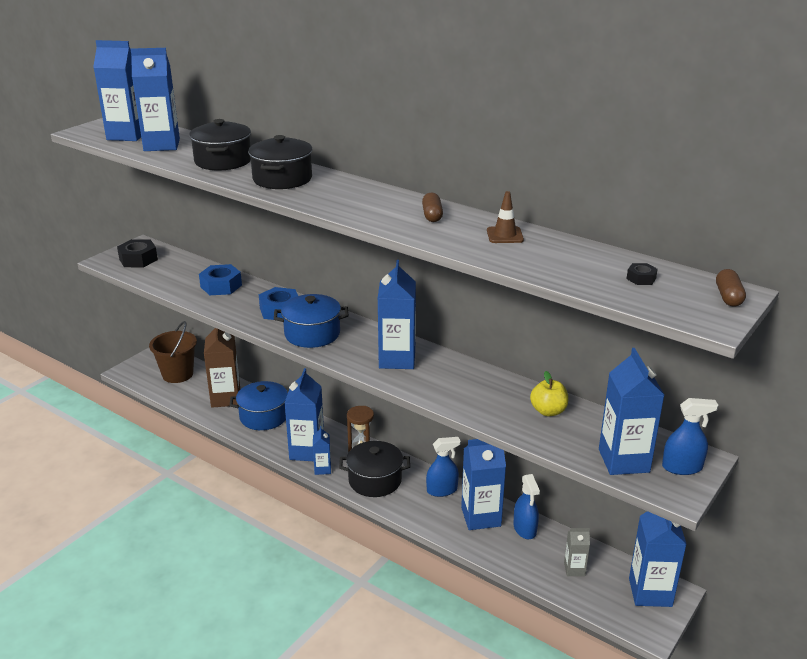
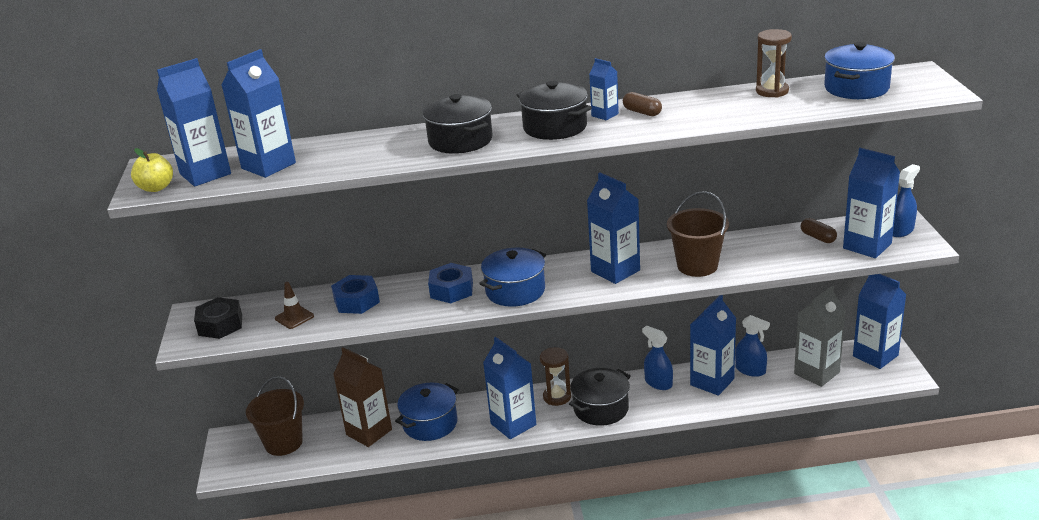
camera: 40 degrees left, 0 degrees up
black pot [189,119,251,171] -> black pot moved to [517,81,592,140]
blue carton [313,426,331,475] -> blue carton moved to [589,58,619,120]
blue spray bottle [426,437,461,497] -> blue spray bottle turned 75 degrees counterclockwise [642,326,673,390]
brown traffic cone [487,191,524,243] -> brown traffic cone moved to [275,282,314,329]
yellow apple [530,371,568,416] -> yellow apple moved to [131,148,173,192]
grey carton [564,528,590,576] -> grey carton [794,286,846,387], size x1.93
black nut [627,263,658,285] -> blue pot [824,42,895,99]
brown capsule [716,269,746,307] -> brown capsule moved to [801,218,837,243]
none -> brown bucket [667,191,729,277]
none -> brown hourglass [756,29,792,98]

